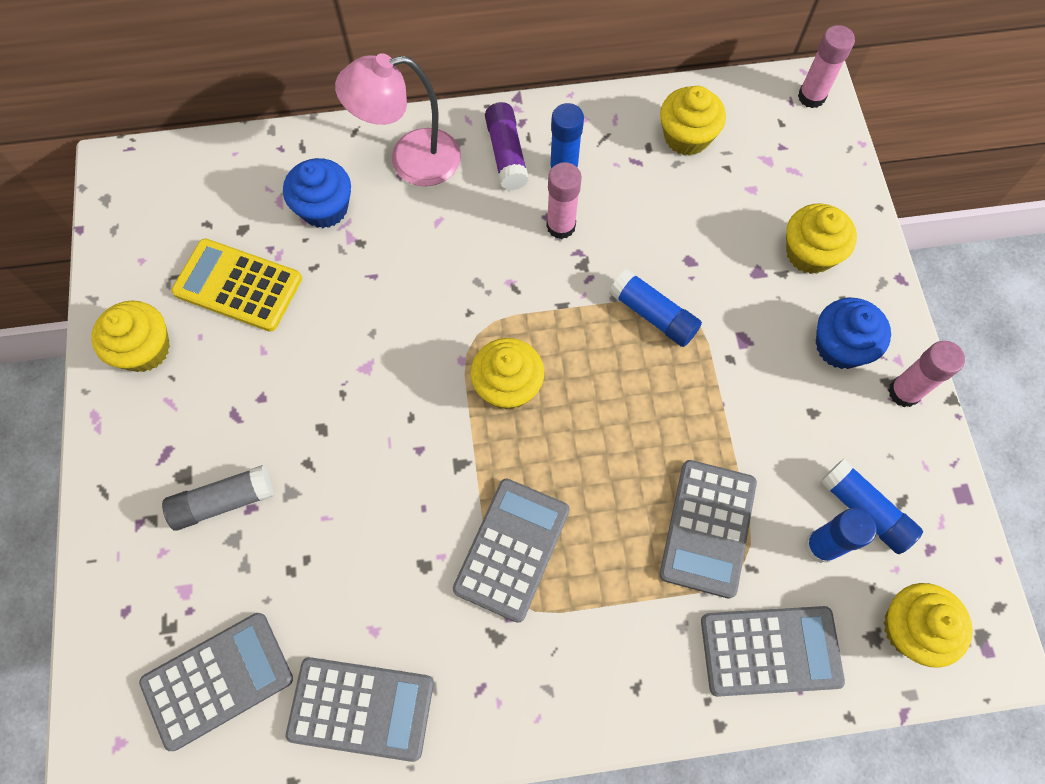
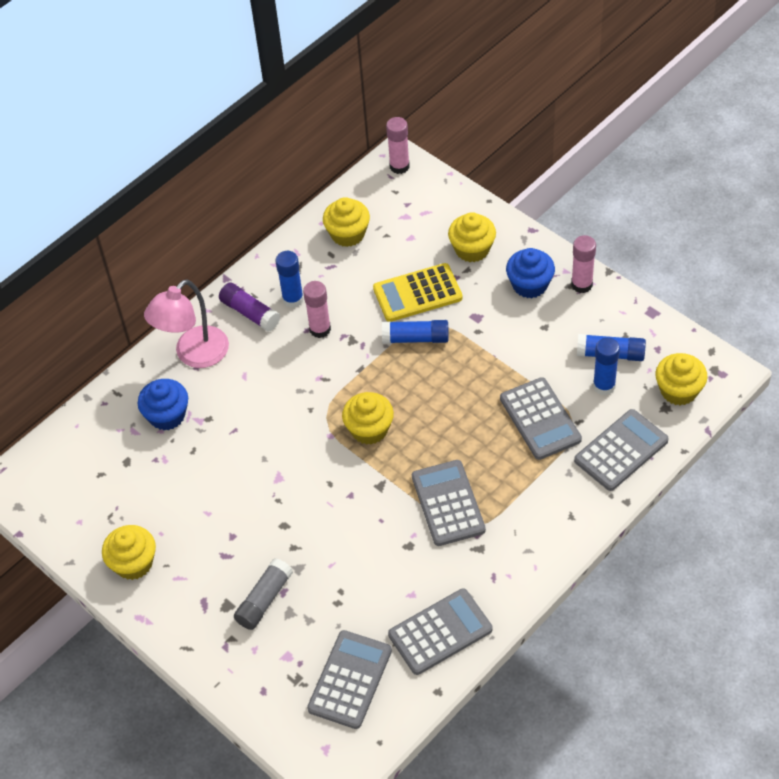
camera: 35 degrees left, 15 degrees down
yellow calculator [171,238,302,332] -> yellow calculator moved to [373,263,463,322]

